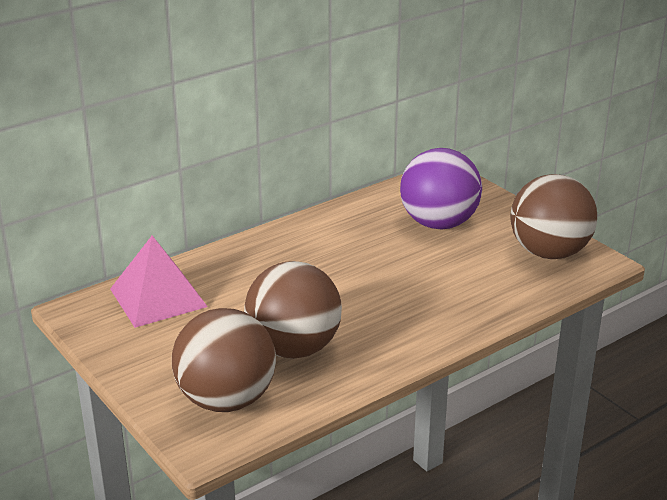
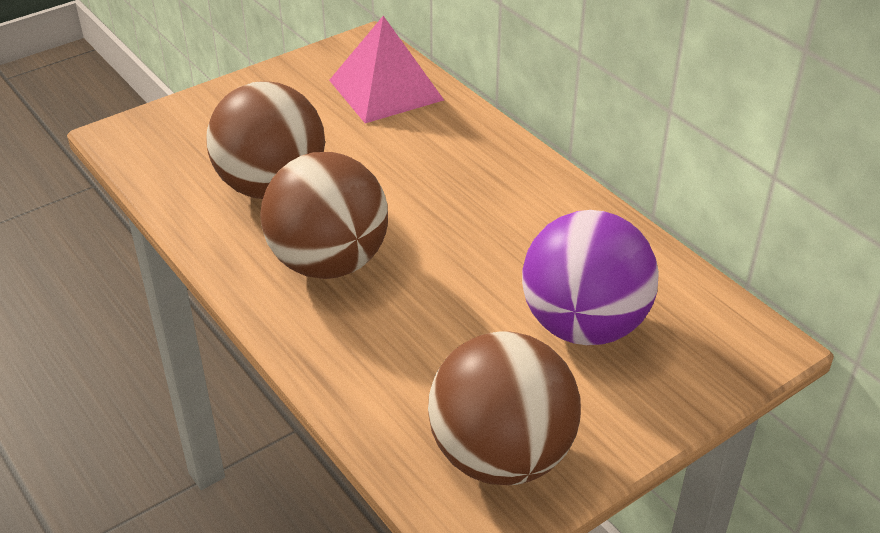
camera: 90 degrees right, 10 degrees up
brown ball [172,308,276,412] -> brown ball moved to [260,152,388,279]

